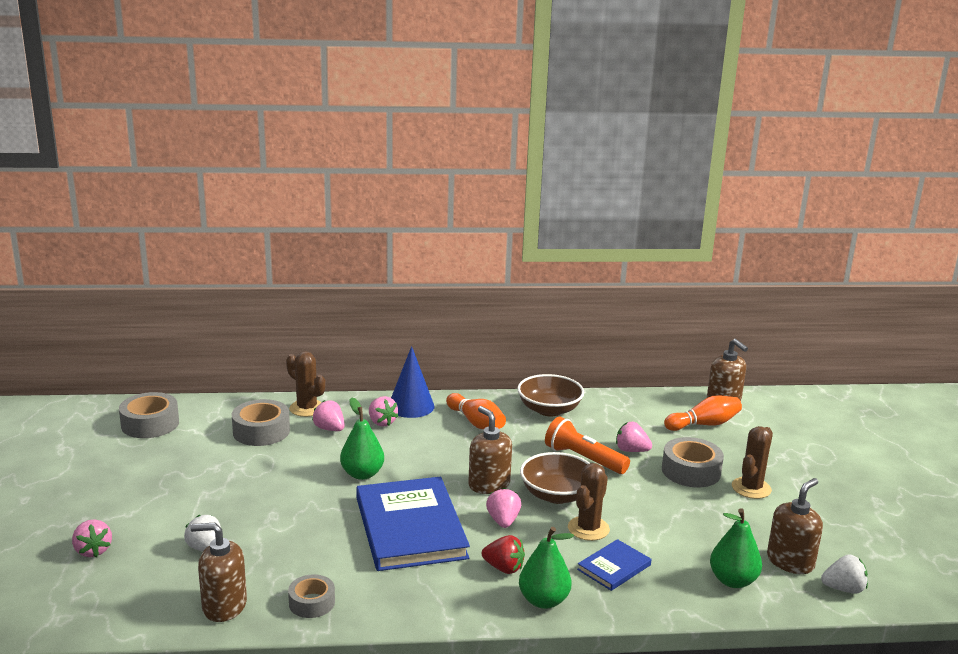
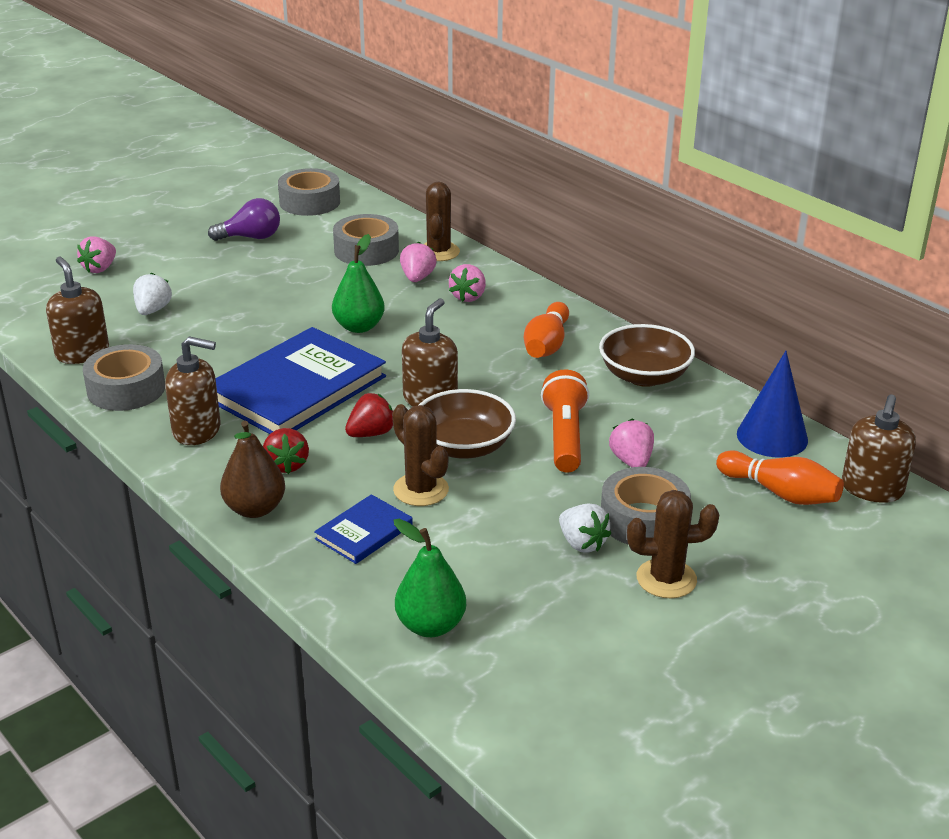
camera: 55 degrees right, 10 degrees up
grey tape [288,574,335,618] -> grey tape [83,344,165,411], size x1.59
blue cone [391,346,434,418] -> blue cone moved to [737,351,808,458]
pink strawberry [486,488,521,528] -> red strawberry [345,393,393,437]
green pear [519,527,574,609] -> brown pear [220,421,285,518]
brown cactus [568,463,610,541] -> brown cactus turned 60 degrees clockwise [392,404,449,506]
blue book [577,539,651,591] -> blue book turned 60 degrees counterclockwise [314,494,413,564]
brown soap dispenser [767,478,823,574] -> brown soap dispenser moved to [165,336,220,445]
white strawberry [821,554,868,594] -> white strawberry moved to [559,504,611,553]
none -> purple light bulb [208,198,280,241]

